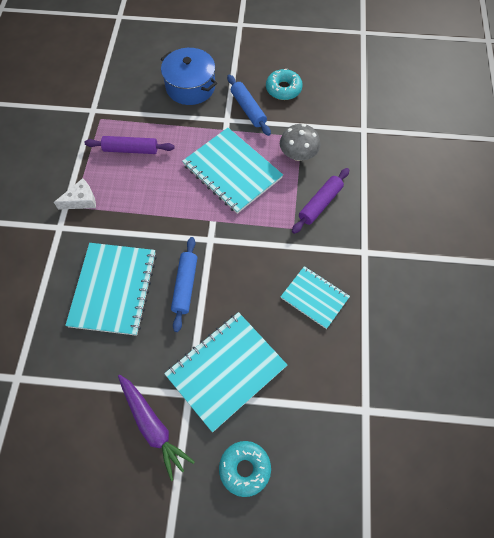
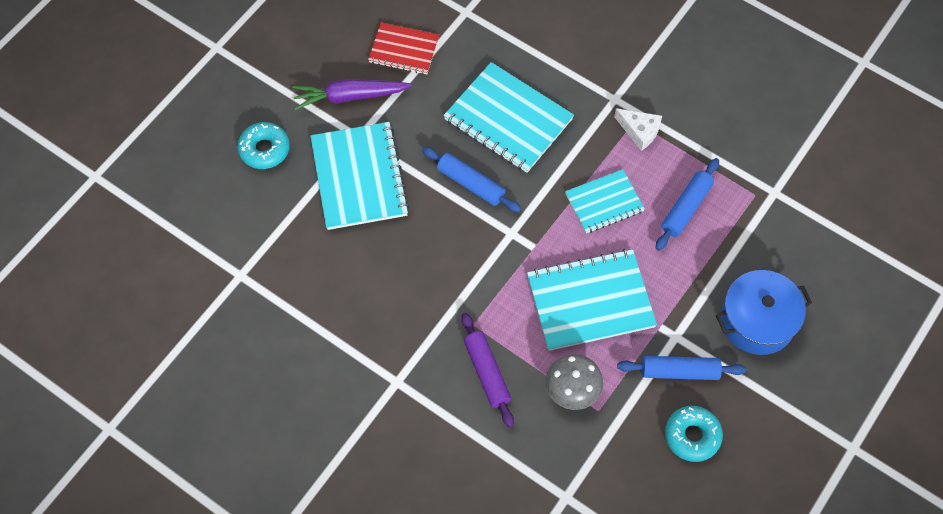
camera: 120 degrees right, 0 degrees up
white cheese [54,178,96,210] -> white cheese turned 60 degrees counterclockwise [614,108,662,151]
purple rolling pin [85,136,174,154] -> blue rolling pin [656,158,719,251]
turquoise notebook [281,266,350,329] -> turquoise notebook moved to [565,169,645,233]
none -> red notebook [368,22,439,75]

